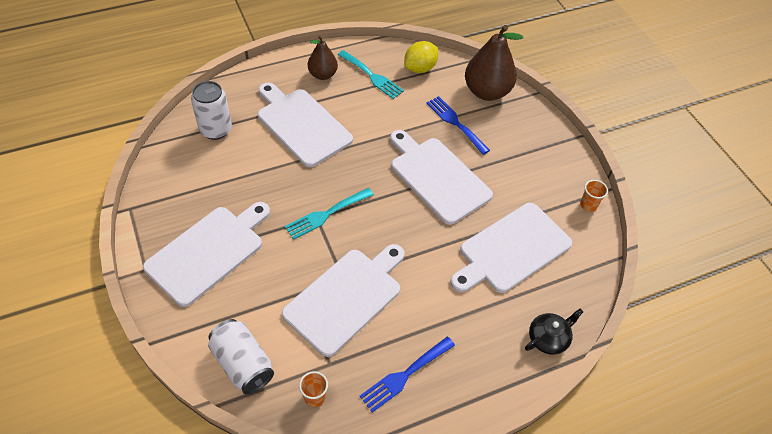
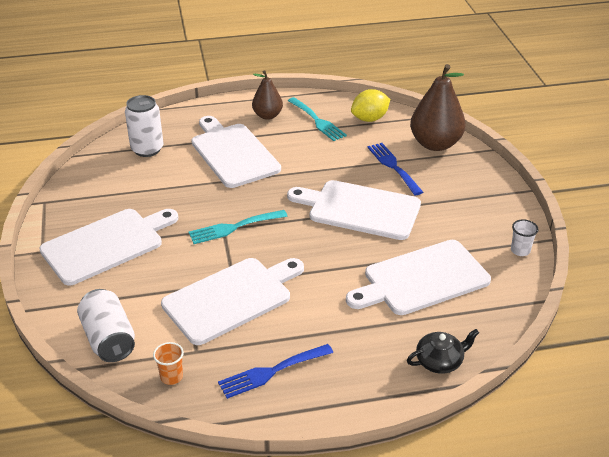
camera: 15 degrees right, 15 degrees down
white cutting board [390,130,493,225] -> white cutting board turned 45 degrees counterclockwise [287,180,421,240]
orange cup [580,180,608,212] -> white cup [511,219,539,256]

